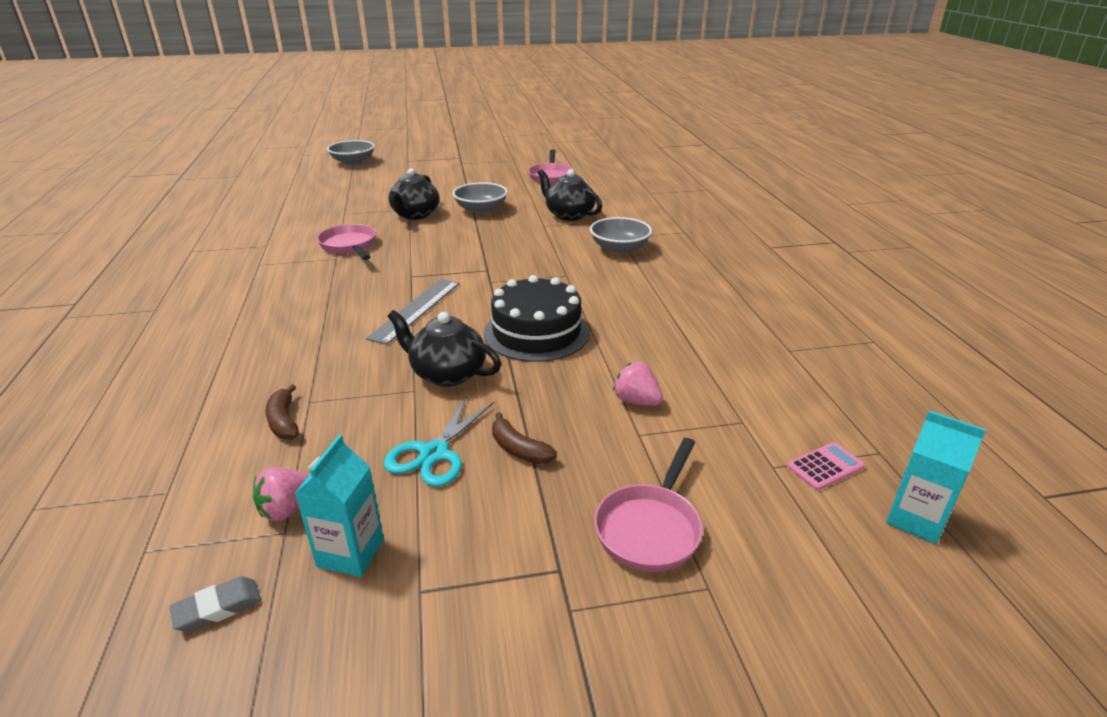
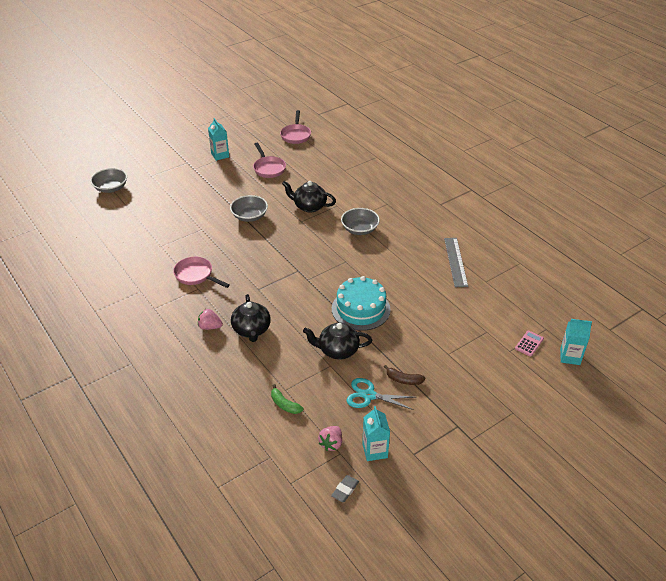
camera: 25 degrees left, 10 degrees up
brown banana [266,384,299,439] -> green banana [271,384,303,414]
grey ruler [366,279,460,345] -> grey ruler moved to [444,238,468,287]
turquoise scissors [384,395,495,487] -> turquoise scissors turned 105 degrees clockwise [346,378,415,410]
black teapot [389,168,439,220] -> black teapot moved to [231,294,271,342]
black cake [484,275,589,362] -> turquoise cake [332,276,391,331]
pink pan [594,438,703,572] -> pink pan moved to [280,110,311,144]
pink strawberry [613,362,663,406] -> pink strawberry moved to [198,309,223,330]
none -> turquoise carton [208,118,229,161]

